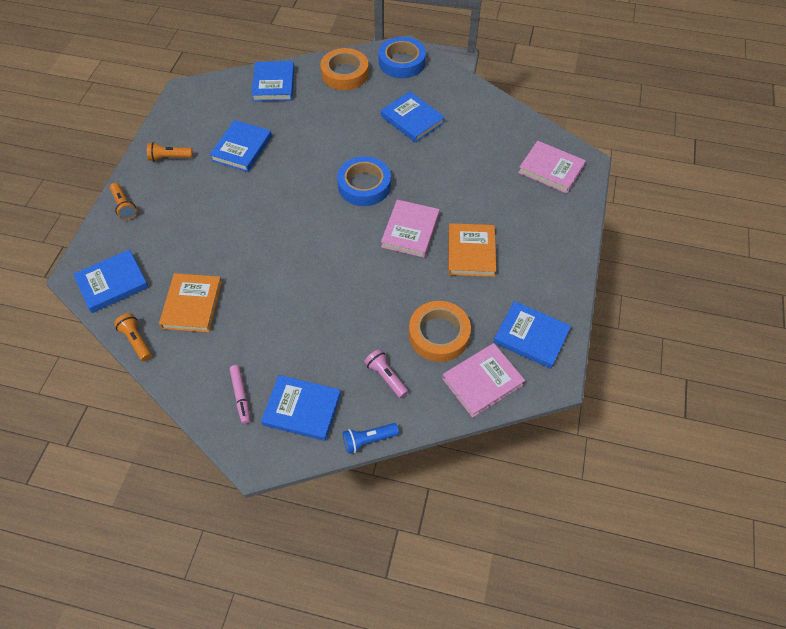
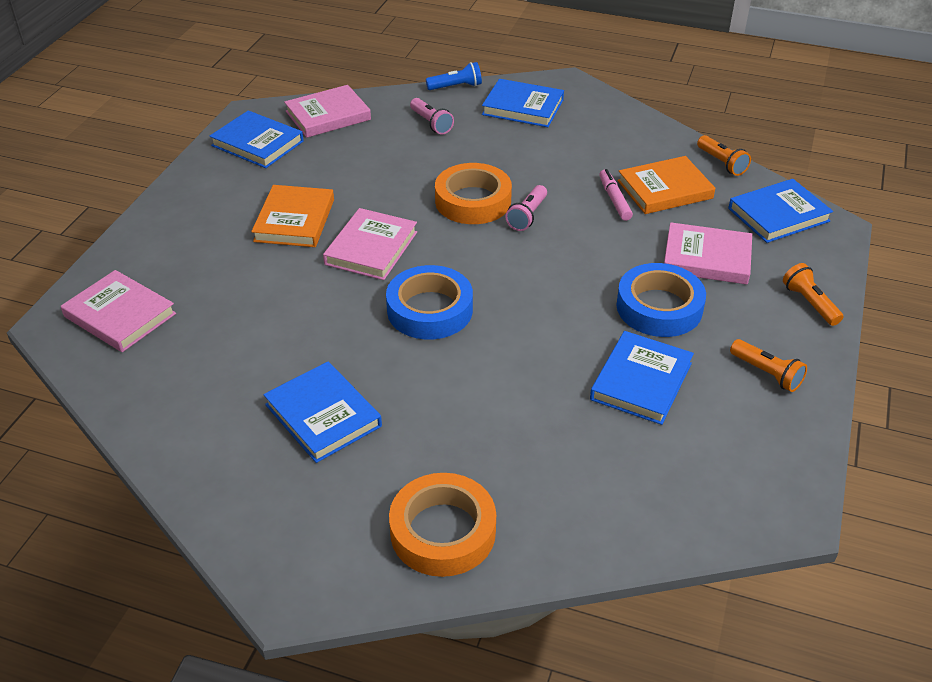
camera: 175 degrees left, 15 degrees down
orange flashlight [147,142,193,161] -> orange flashlight turned 45 degrees clockwise [730,339,807,392]
orange book [159,273,222,333] -> orange book turned 60 degrees clockwise [617,156,715,214]
pink marker [229,365,250,424] -> pink marker moved to [599,169,633,221]
blue book [252,61,294,101] -> none
blue tape [379,37,426,78] -> blue tape moved to [616,263,706,337]
orange tape [409,301,471,362] -> orange tape moved to [435,163,512,224]
none -> pink flashlight [505,185,547,231]
none -> pink book [664,222,752,284]

